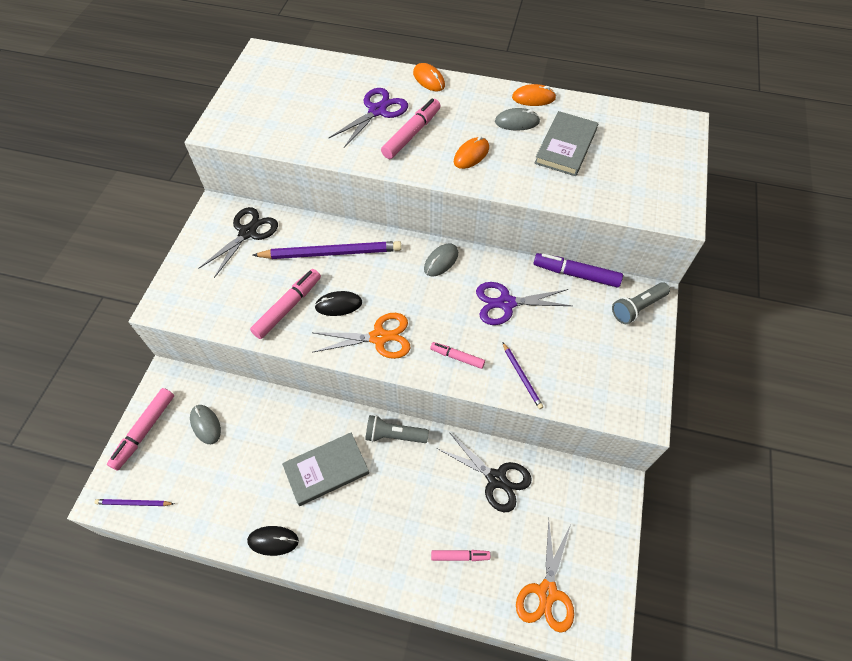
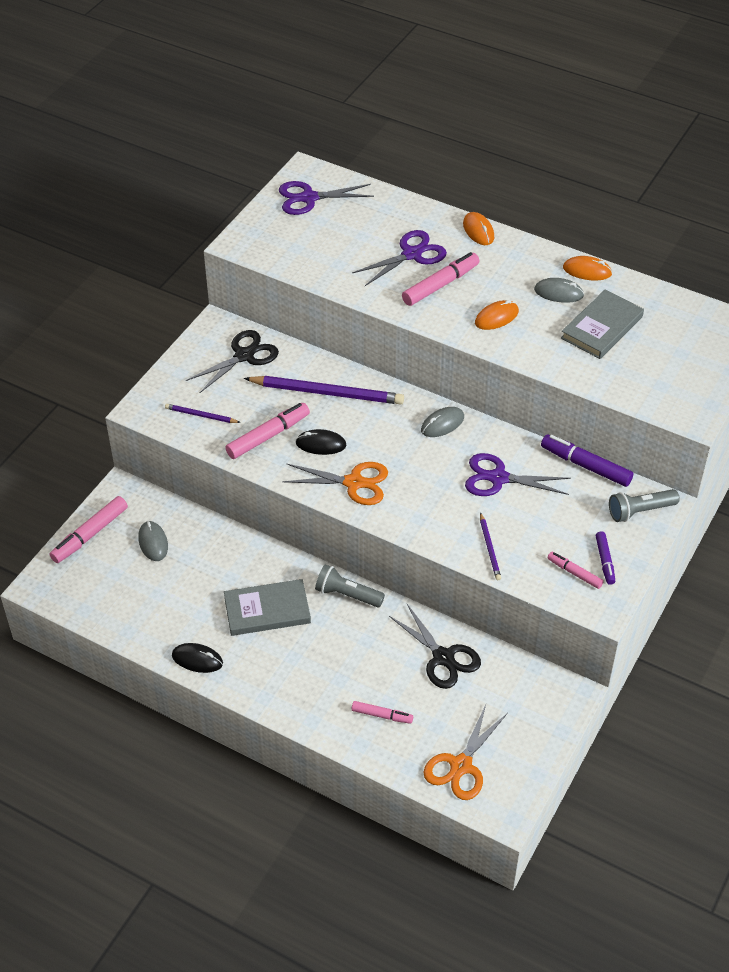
camera: 15 degrees right, 10 degrees down
purple pencil [95,499,174,506] -> purple pencil moved to [165,404,241,423]
pink marker [430,342,485,369] -> pink marker moved to [547,552,604,589]
none -> purple scissors [279,181,374,215]
none -> purple marker [596,531,615,585]

